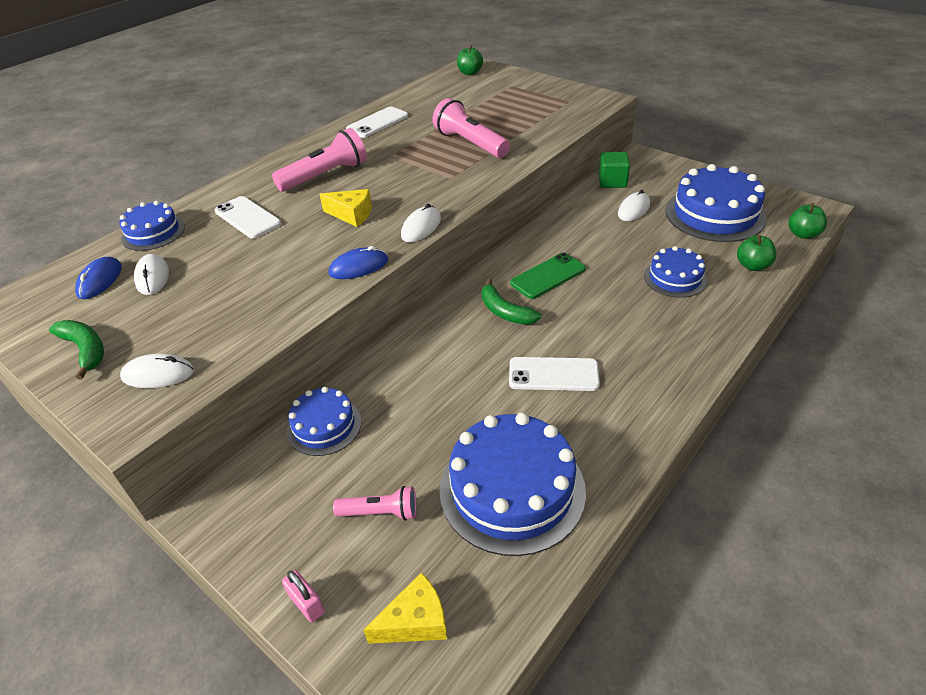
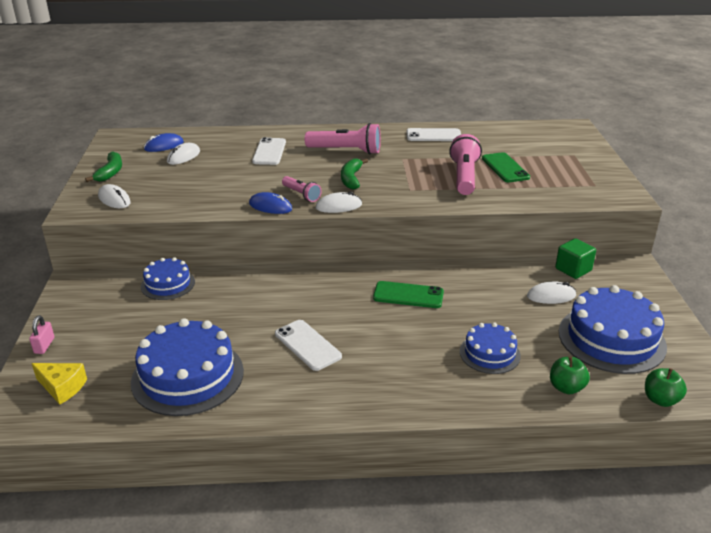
camera: 45 degrees right, 10 degrees down
blue cake [119,201,185,251] -> none
yellow cheese [319,189,372,227] -> none
pink flashlight [333,486,417,520] -> pink flashlight moved to [282,176,322,202]
green apple [457,45,483,75] -> none
green banana [482,278,541,325] -> green banana moved to [341,158,368,190]
none -> green phone [482,152,530,182]

